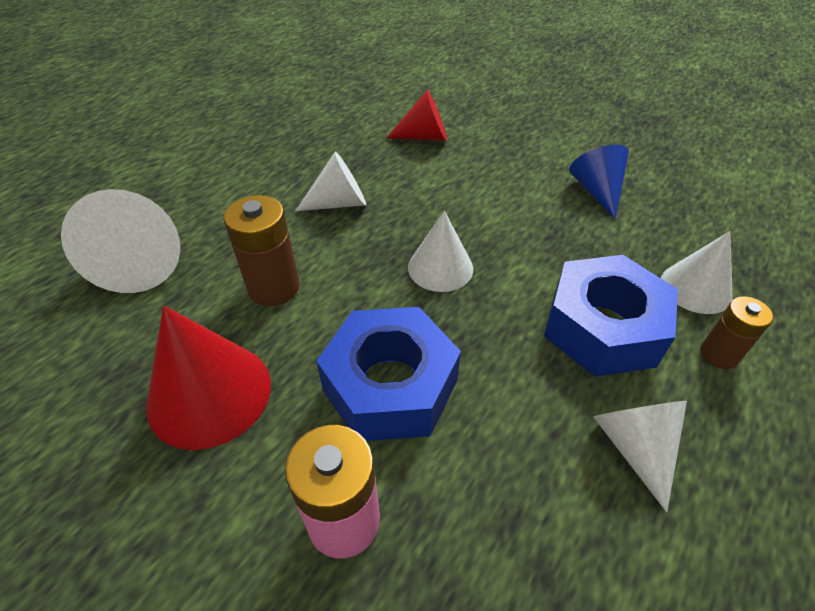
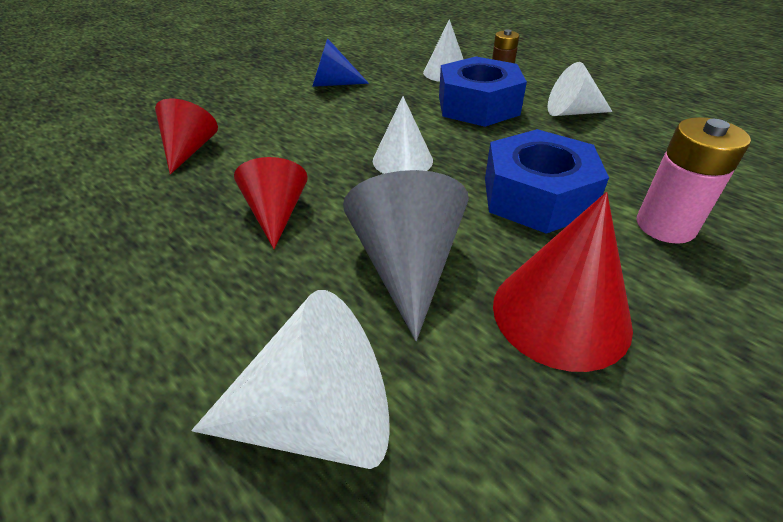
camera: 80 degrees left, 5 degrees down
brown battery [224,195,300,306] -> grey cone [343,170,469,341]
white cone [296,152,366,211] -> red cone [234,157,308,249]

